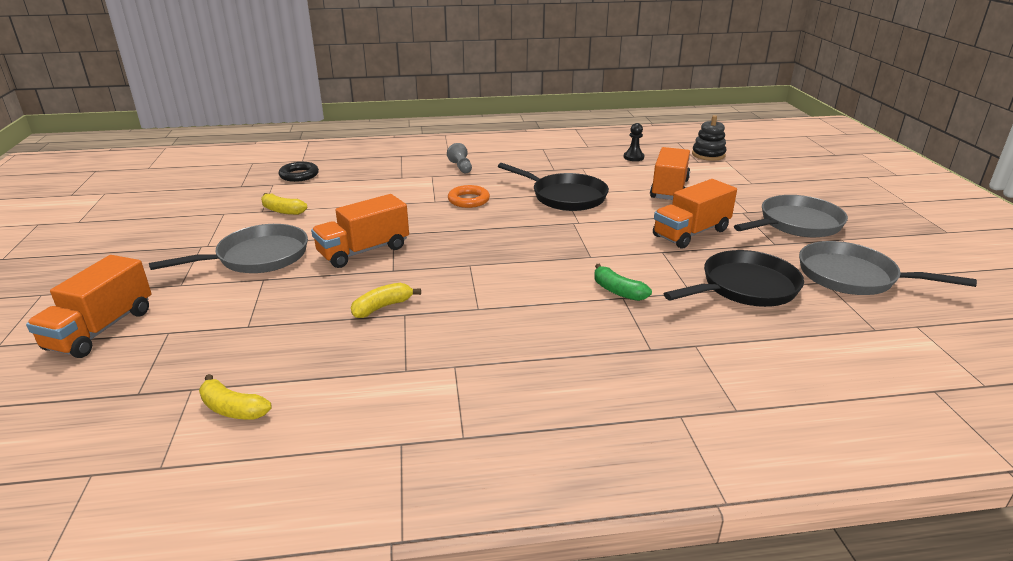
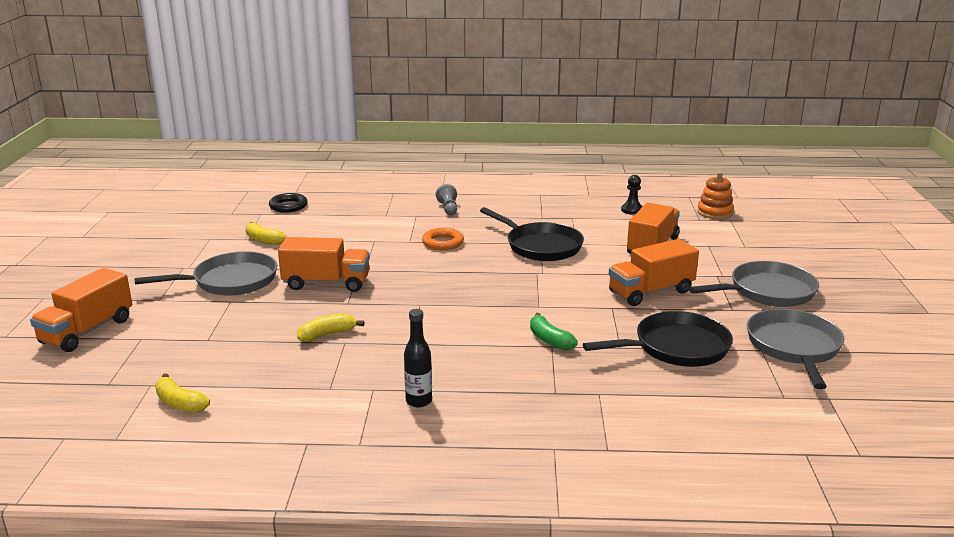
camera: 10 degrees right, 5 degrees down
orange truck [311,194,409,268] -> orange truck turned 150 degrees counterclockwise [278,237,370,292]
black stacking toy [692,115,727,161] -> orange stacking toy [697,172,734,219]
grey pan [799,241,977,295] -> grey pan turned 60 degrees clockwise [747,309,844,389]
none -> black bottle [404,309,432,407]

